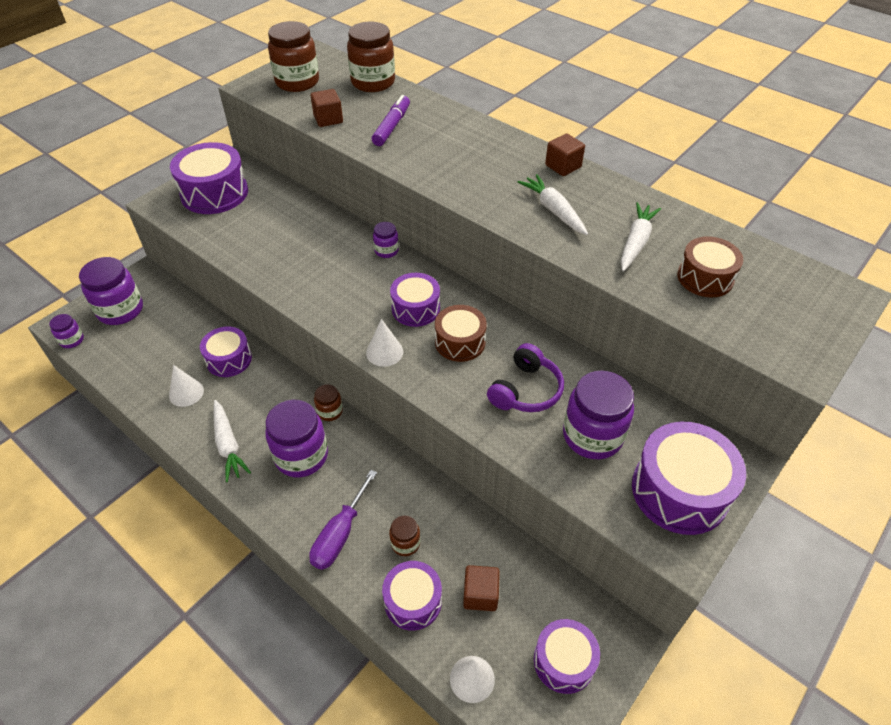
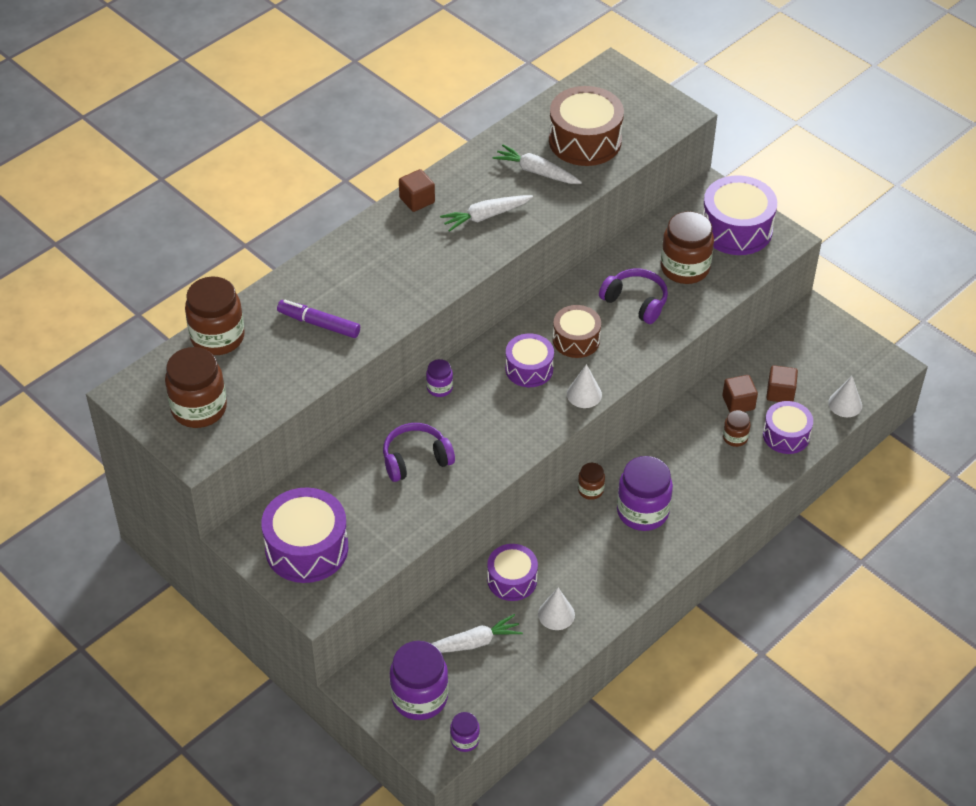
camera: 85 degrees left, 0 degrees up
white carrot [214,400,251,482] -> white carrot moved to [431,614,523,653]
purple screwdriver [309,470,377,570] -> none
brown cube [311,89,343,127] -> brown cube moved to [722,375,758,412]
purple drum [534,619,600,694] -> none
purple jar [563,370,634,459] -> brown jar [661,211,714,284]
brown drum [677,237,743,297] -> brown drum [549,86,624,166], size x1.60
none -> purple headphones [383,423,455,482]

